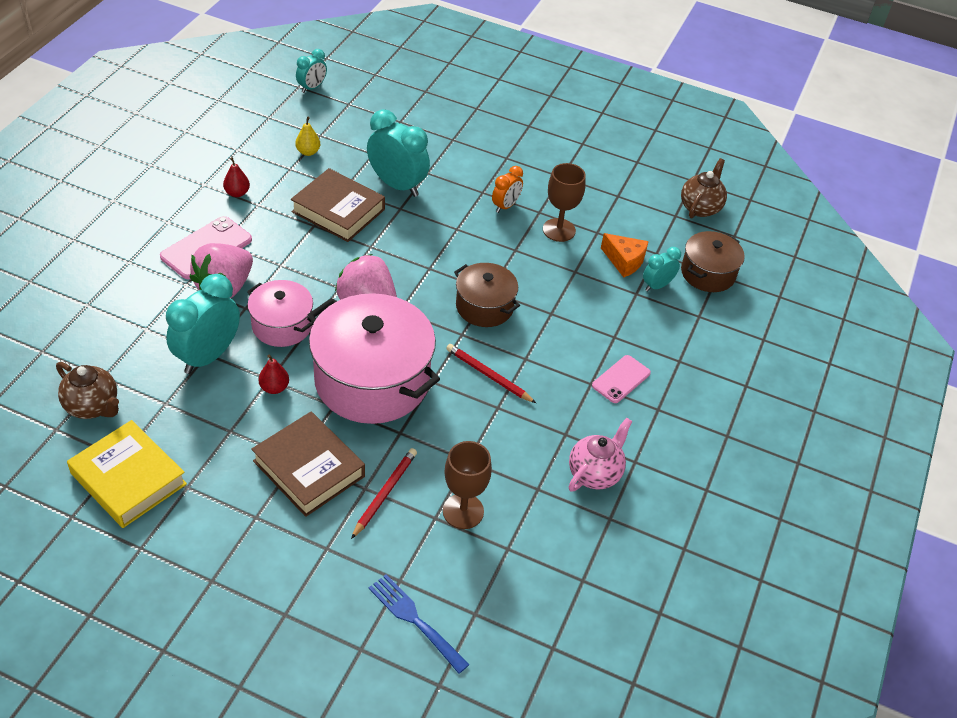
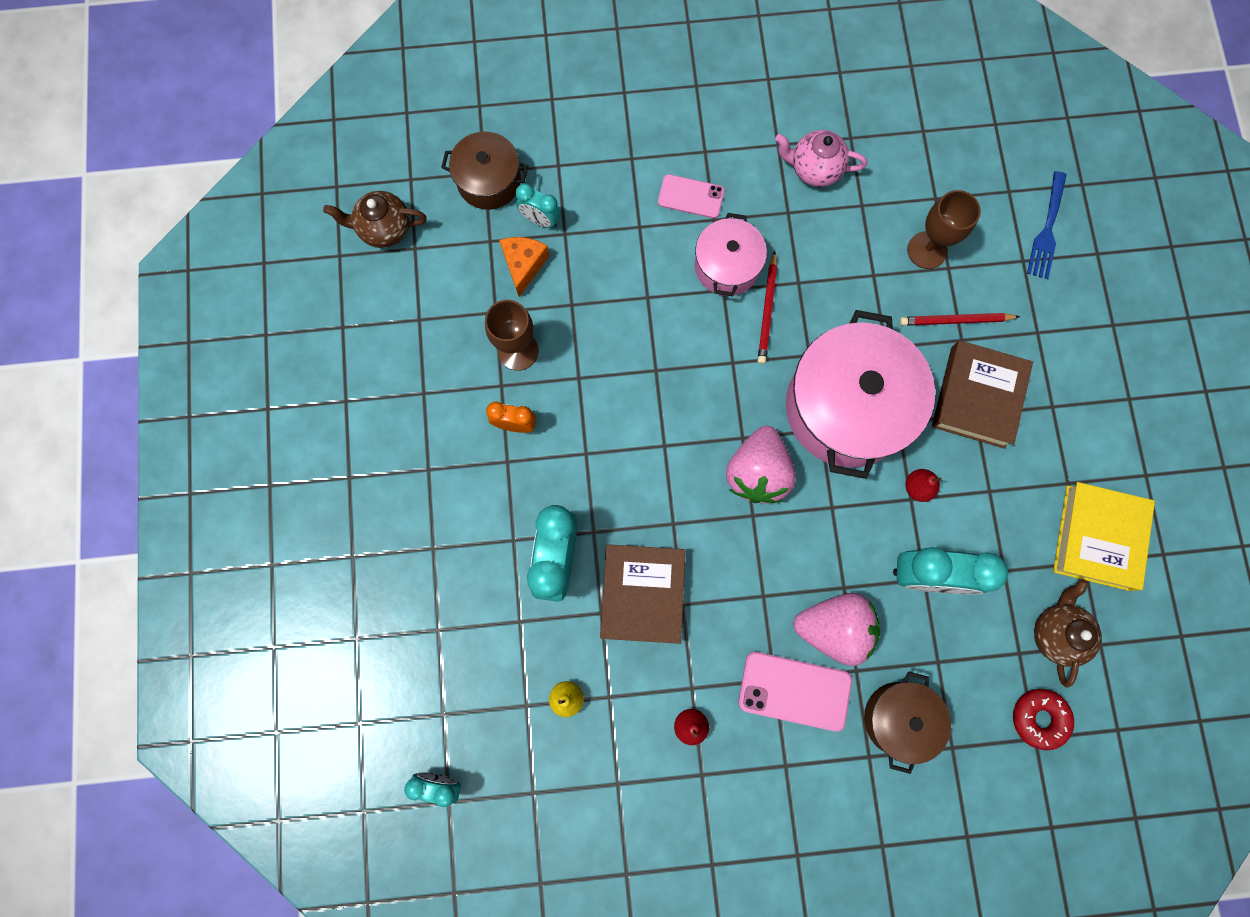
camera: 115 degrees left, 30 degrees up
pink pot [247,280,313,347] -> pink pot moved to [695,213,767,296]
brown pot [454,263,520,327] -> brown pot moved to [864,671,951,774]
none -> red donut [1013,689,1074,750]

